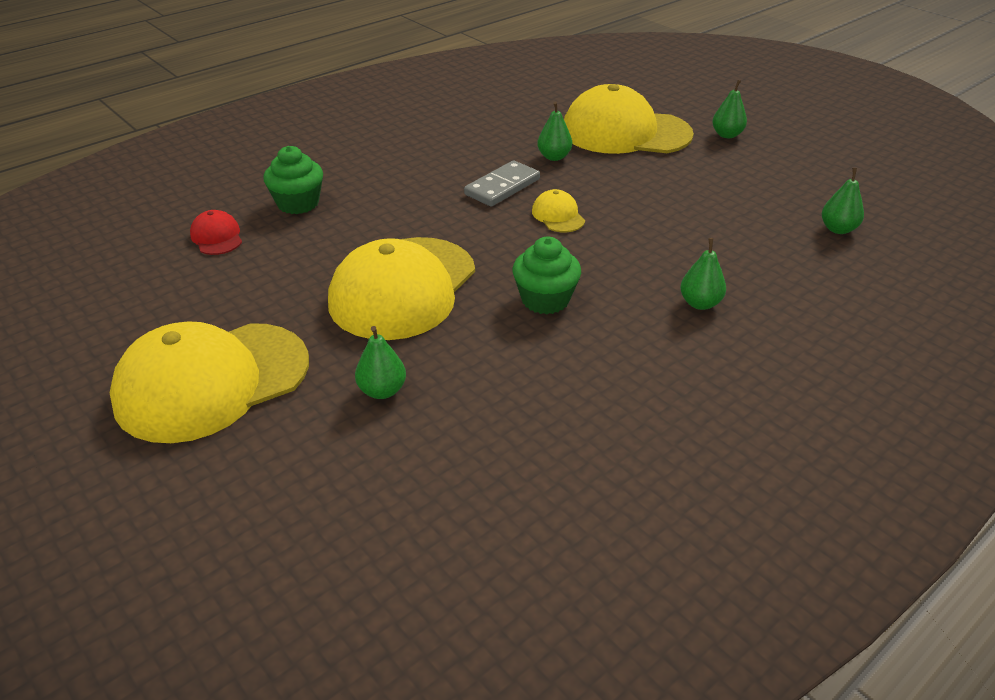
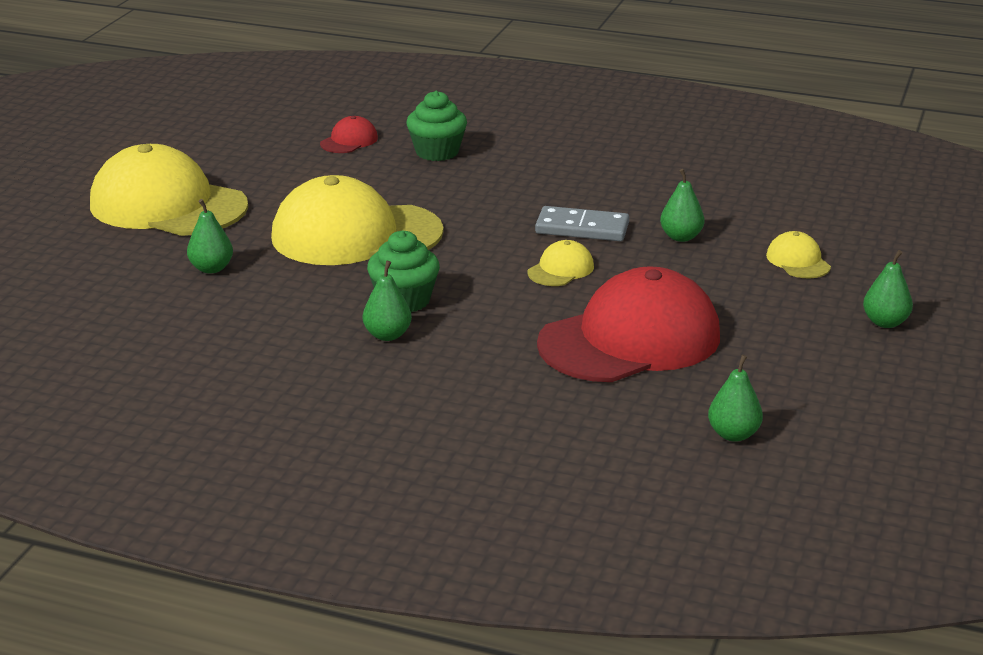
camera: 60 degrees right, 10 degrees down
yellow cap [564,84,694,154] -> yellow cap [766,231,831,278], size x0.42
green pear [680,238,726,310] -> green pear moved to [363,261,412,341]
none -> red cap [537,266,720,382]

